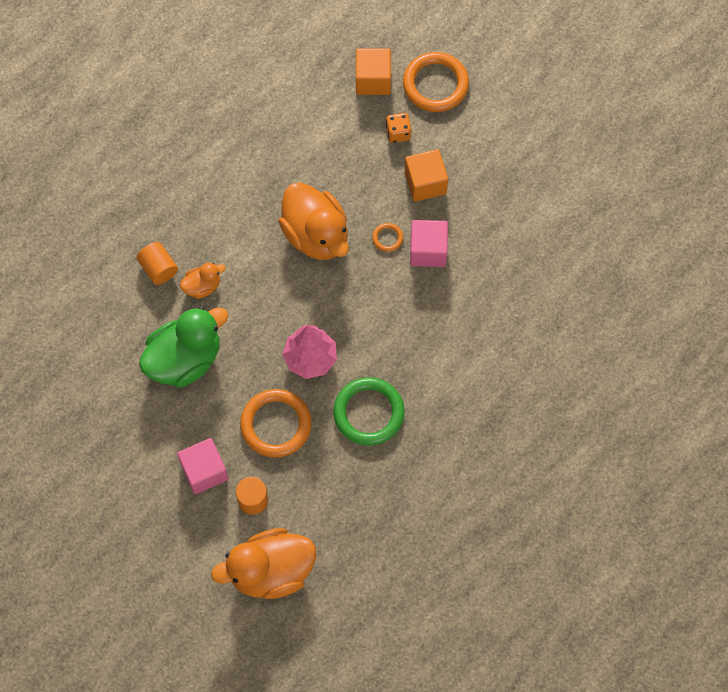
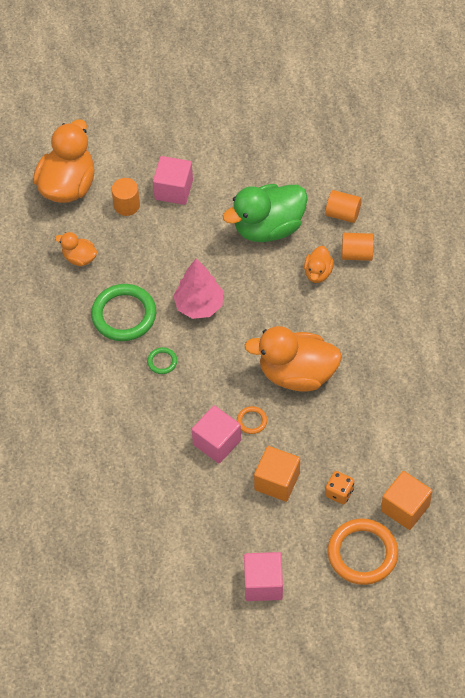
camera: 130 degrees right, 10 degrees down
green duck [139,307,228,387] -> green duck turned 60 degrees clockwise [223,184,308,242]
orange ring [240,389,312,458] -> none
none -> orange duck [55,232,97,266]
none -> green ring [147,347,177,374]
none -> pink cube [244,552,283,601]
none -> orange cylinder [325,190,362,223]

